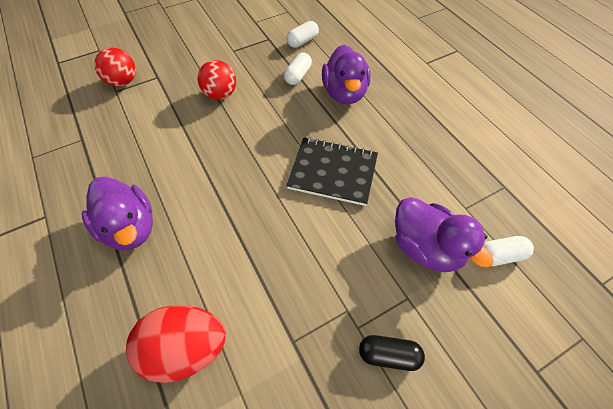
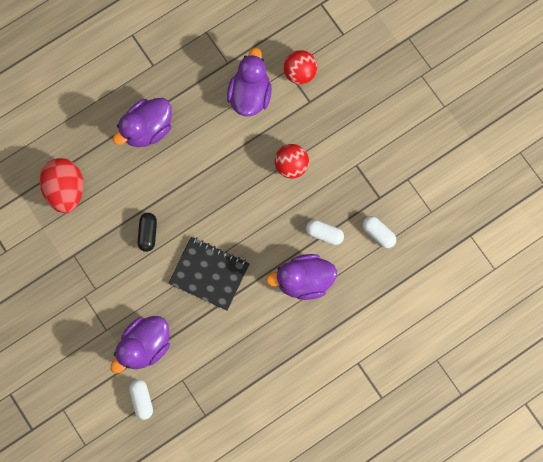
camera: 85 degrees right, 20 degrees up
black notebook [286,137,378,206] -> black notebook turned 75 degrees counterclockwise [168,237,250,310]
black capsule [359,335,425,371] -> black capsule moved to [138,213,157,252]
none -> purple duck [227,48,272,116]

